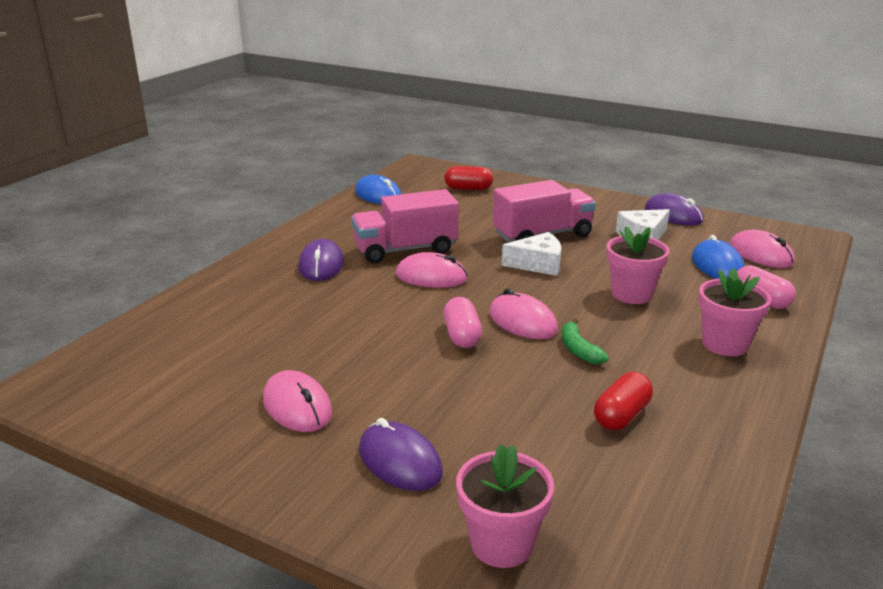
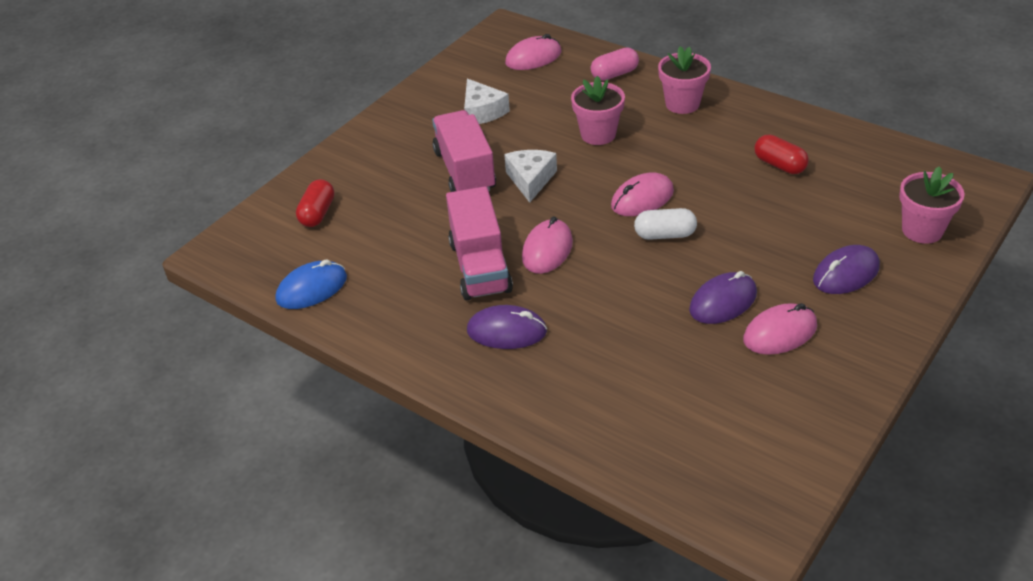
camera: 80 degrees left, 15 degrees up
pink capsule [444,297,482,348] -> white capsule [634,208,697,240]
green banana [562,318,609,364] -> none
purple mouse [645,193,704,226] -> purple mouse moved to [689,271,757,324]
blue mouse [692,235,744,279] -> none

